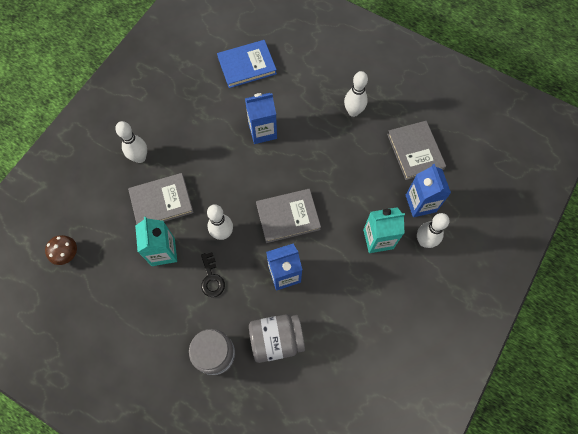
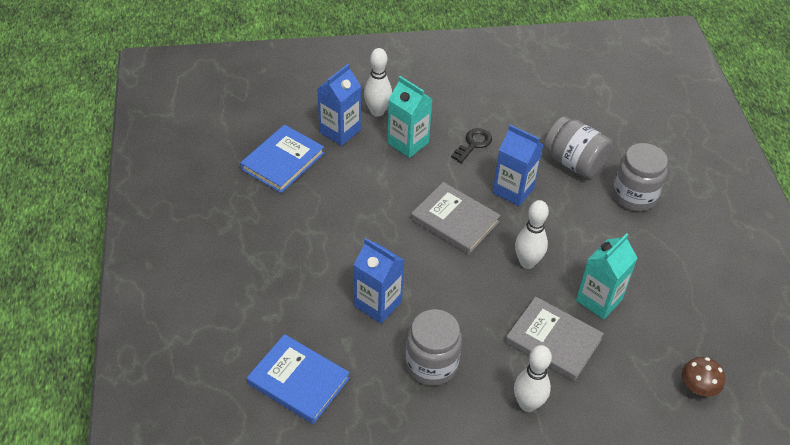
camera: 130 degrees left, 20 degrees down
black key [201,252,225,297] -> black key moved to [451,128,492,163]
white bowling pin [344,71,368,117] -> none
grey book [387,121,446,180] -> blue book [240,125,324,193]
none -> grey jar [406,309,462,386]

